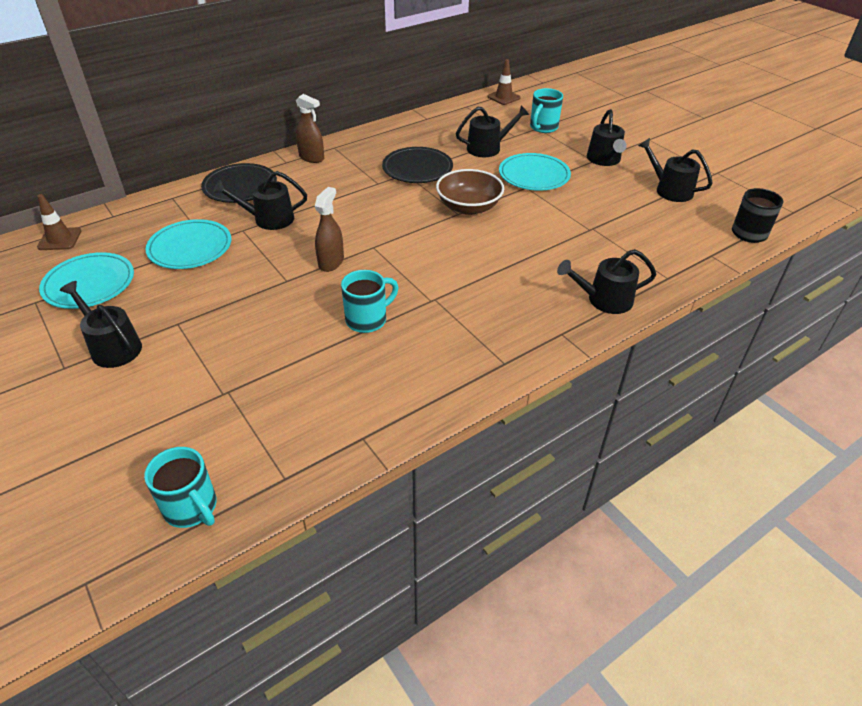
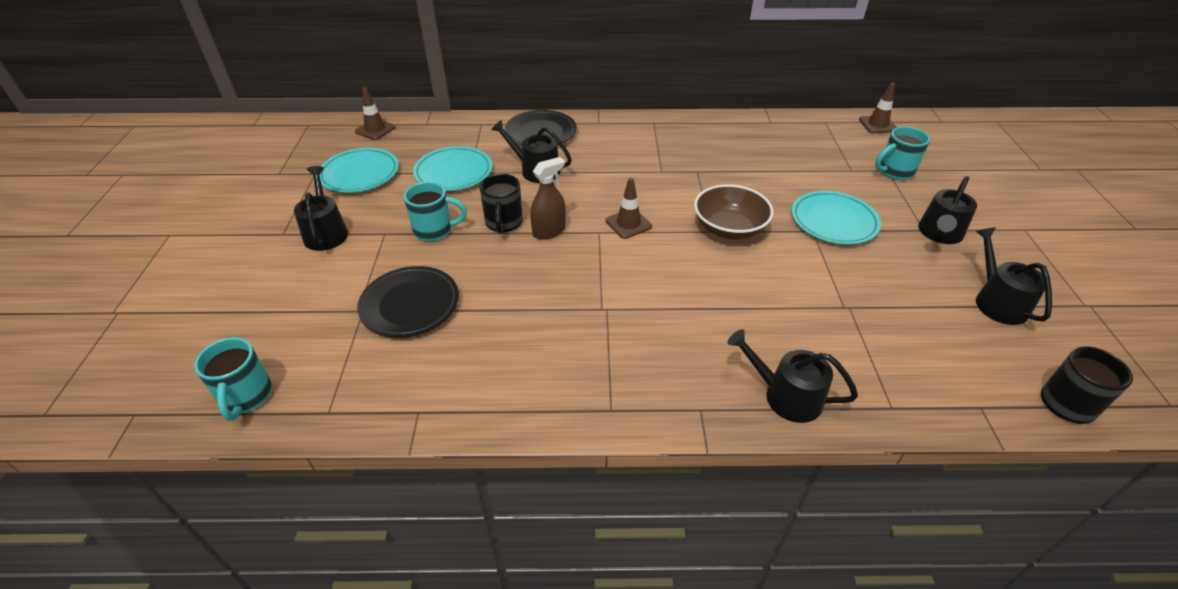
camera: 35 degrees right, 0 degrees up
brown spray bottle [296,94,324,163] -> none
turquoise mug [341,270,398,333] -> turquoise mug moved to [404,182,467,242]
black plate [382,147,453,183] -> black plate moved to [357,266,459,338]
black watering can [456,105,529,157] -> none
none -> black mug [480,174,523,233]
none -> brown traffic cone [606,178,652,239]

